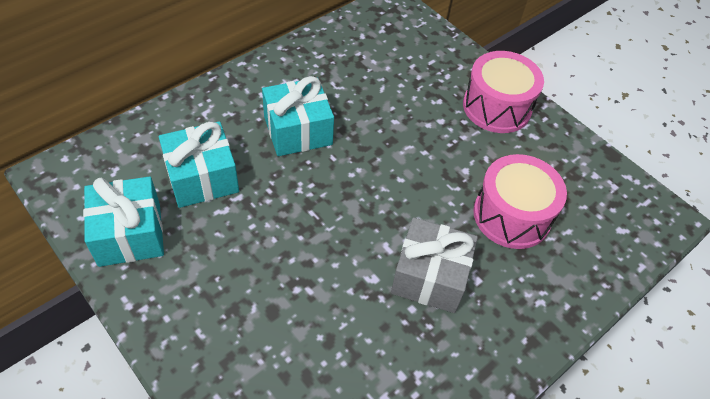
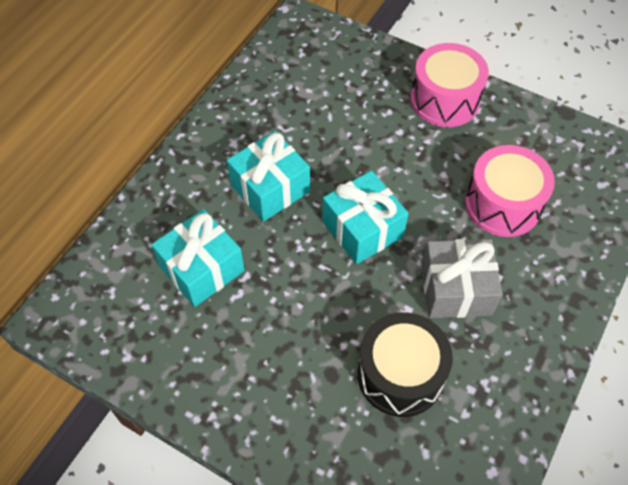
camera: 15 degrees left, 5 degrees up
turquoise gift [83,176,164,267] -> turquoise gift moved to [323,171,409,264]
none -> black drum [358,313,453,417]

